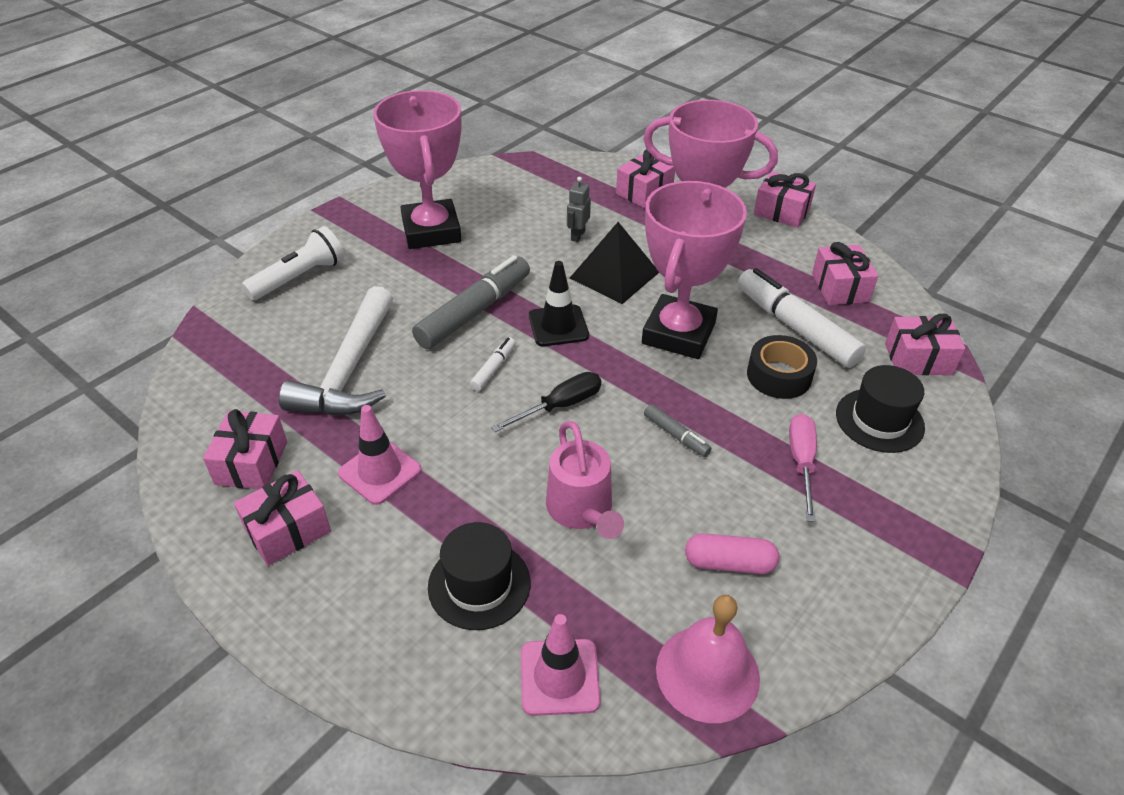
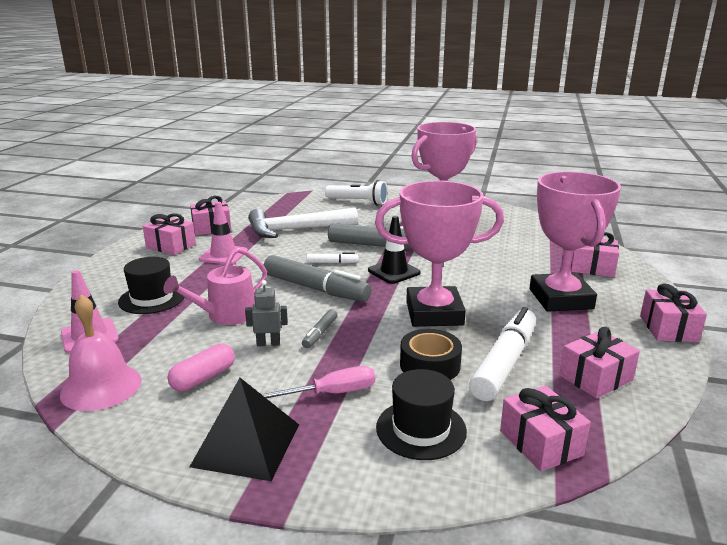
camera: 65 degrees right, 20 degrees down
black screwdriver [491,372,601,432] -> grey marker [264,255,371,302]
grey robot [567,177,591,242] -> grey robot moved to [245,280,288,346]
black pyramid [570,222,659,304] -> black pyramid moved to [190,378,299,481]
pink capsule [685,533,779,574] -> pink capsule turned 60 degrees clockwise [168,344,235,391]

